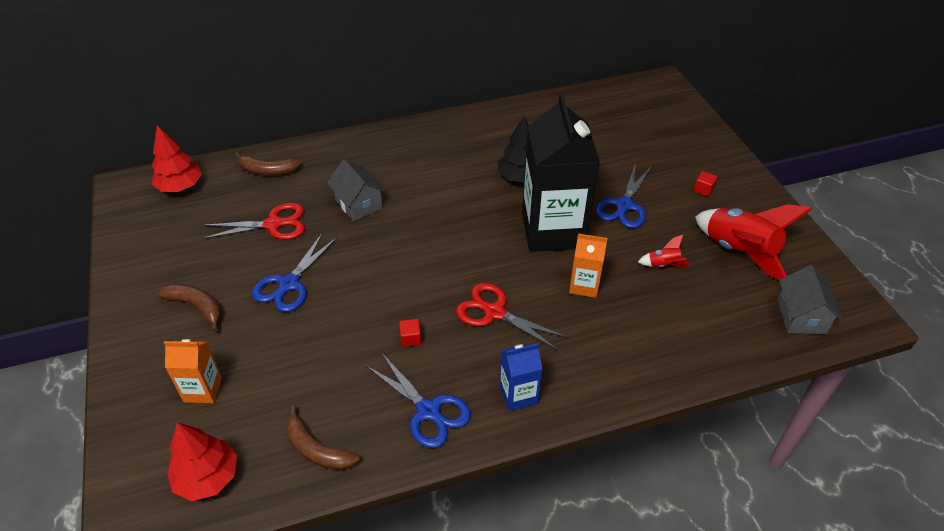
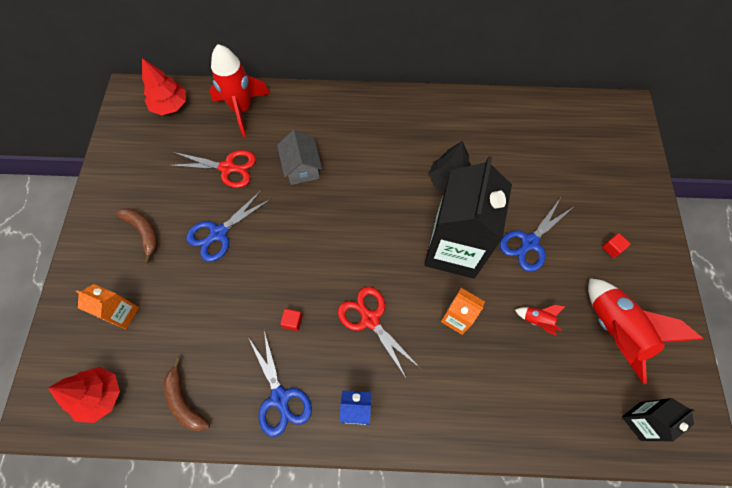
camera: 20 degrees right, 20 degrees up
brown banana [235,152,302,175] -> red rocket [209,44,270,137]
grey house [777,265,843,334] -> black carton [622,398,695,441]

